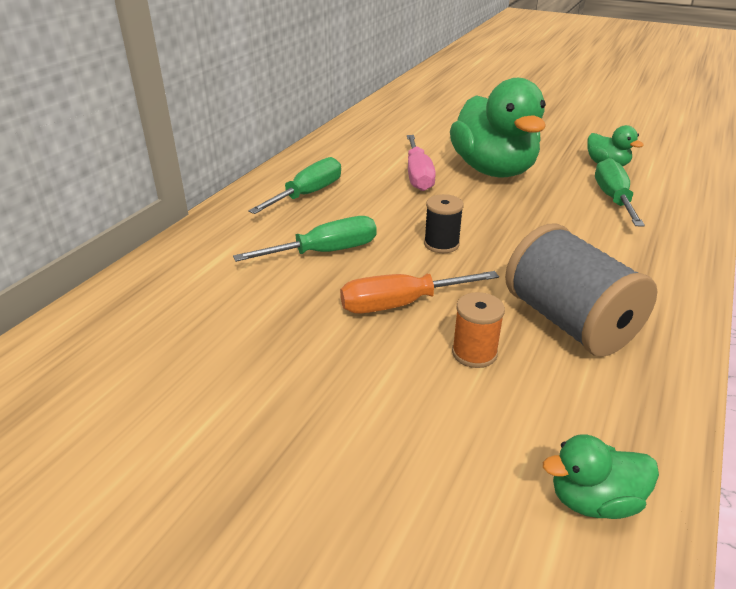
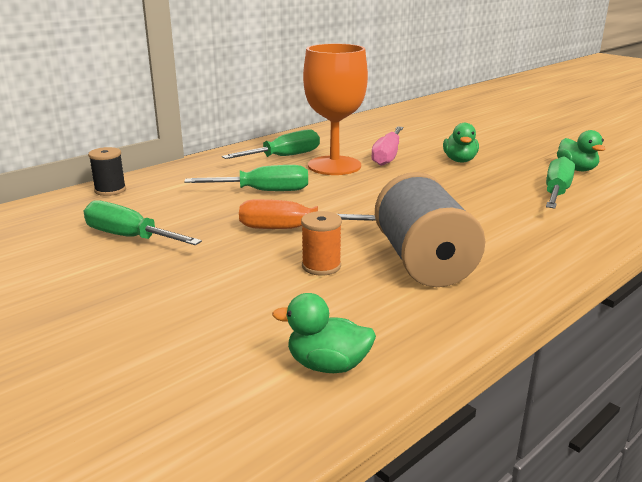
camera: 20 degrees right, 10 degrees down
black spool [424,194,464,253] -> black spool moved to [88,147,126,196]
green duck [450,78,546,178] -> green duck [443,123,479,162], size x0.45
none -> green screwdriver [84,200,202,245]
none -> orange goblet [303,44,368,175]

